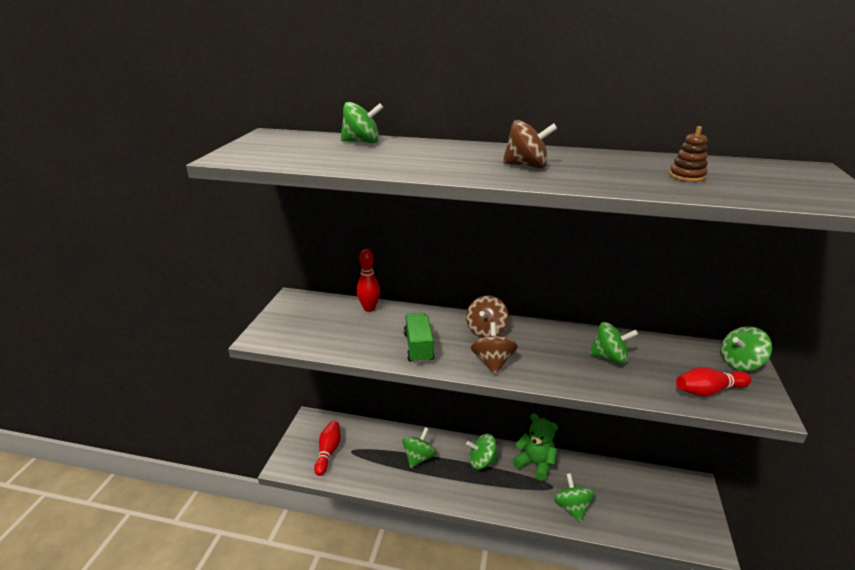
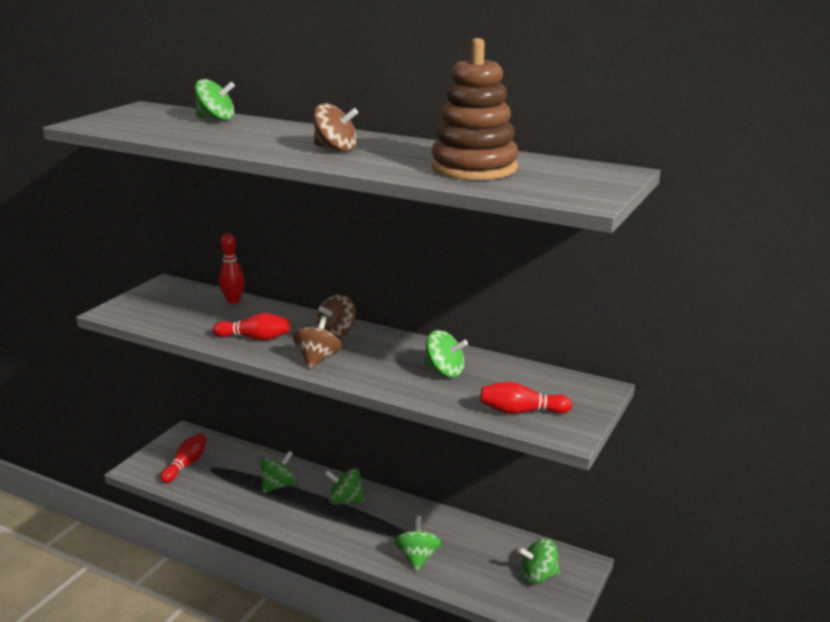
camera: 15 degrees right, 5 degrees down
green truck [404,313,435,363] -> red bowling pin [213,313,290,341]
green teddy bear [513,413,558,481] -> none
brown stacking toy [669,126,708,182] -> brown stacking toy [431,38,518,180], size x2.49
green spinning top [721,326,772,371] -> green spinning top moved to [518,538,560,585]

